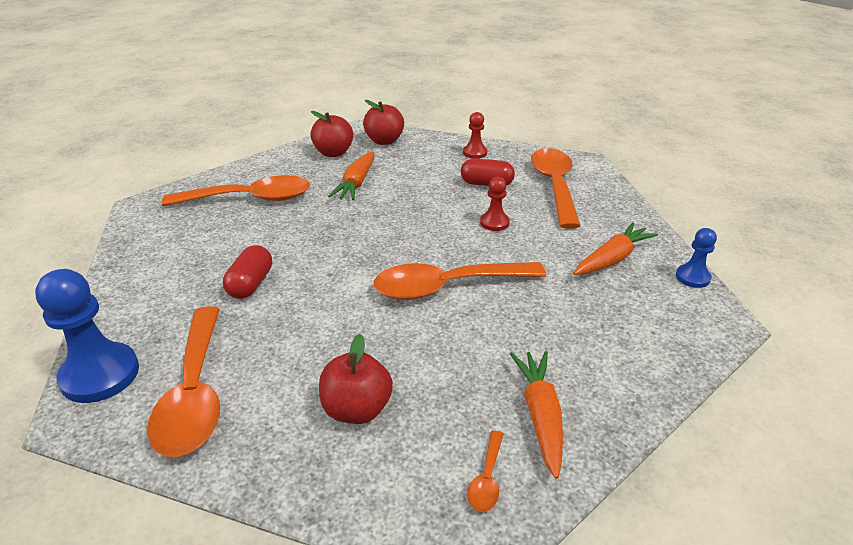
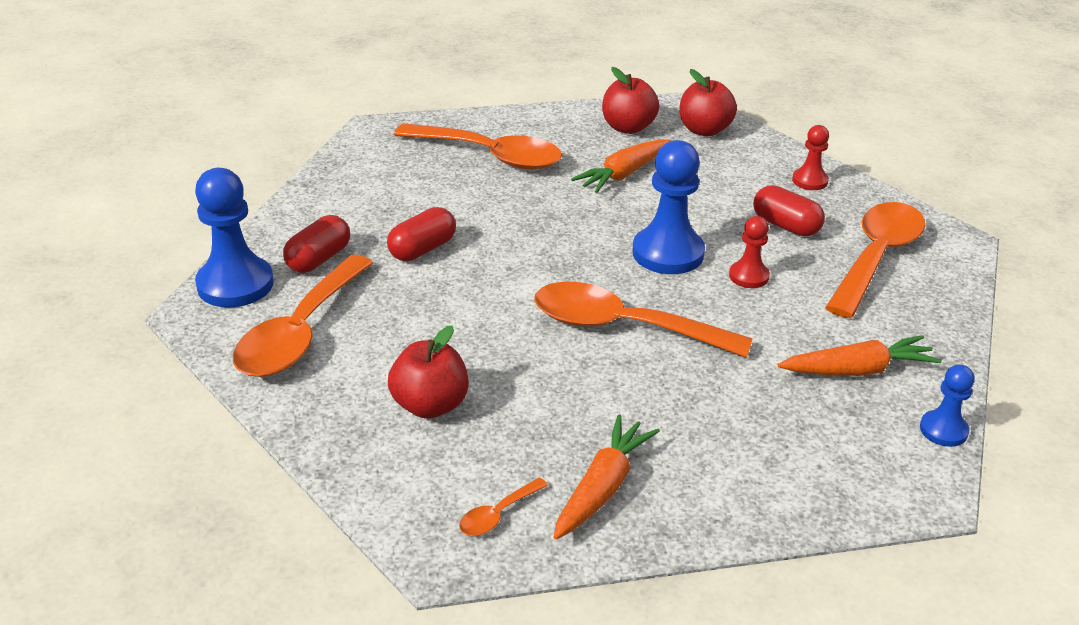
camera: 30 degrees right, 0 degrees up
none -> red capsule [283,215,350,273]
none -> blue pawn [632,140,705,274]

